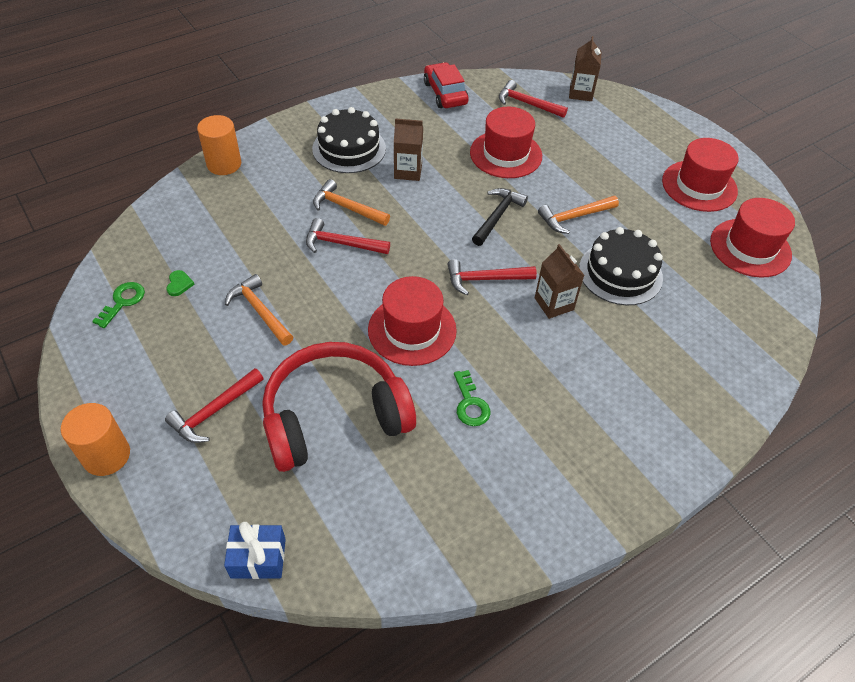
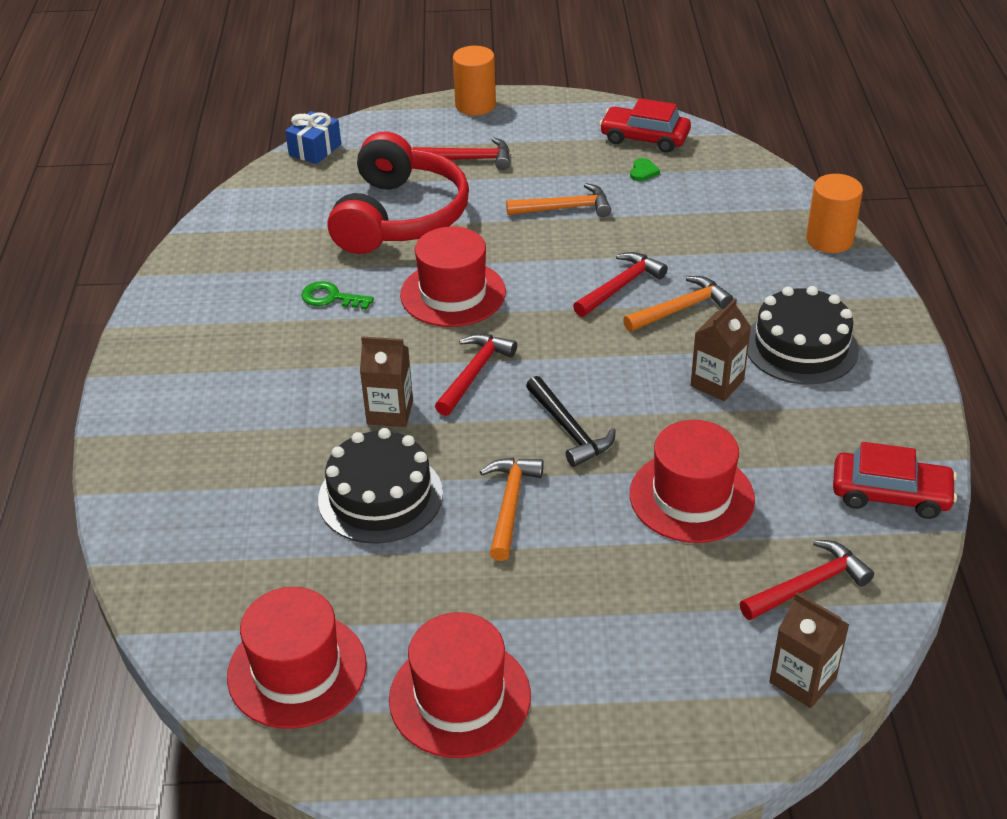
camera: 125 degrees right, 10 degrees down
green key [92,282,145,328] -> red car [599,98,691,153]
red hammer [165,368,264,443] -> red hammer turned 105 degrees clockwise [413,137,510,170]
green heart [166,270,195,296] -> green heart turned 105 degrees counterclockwise [630,158,660,181]

